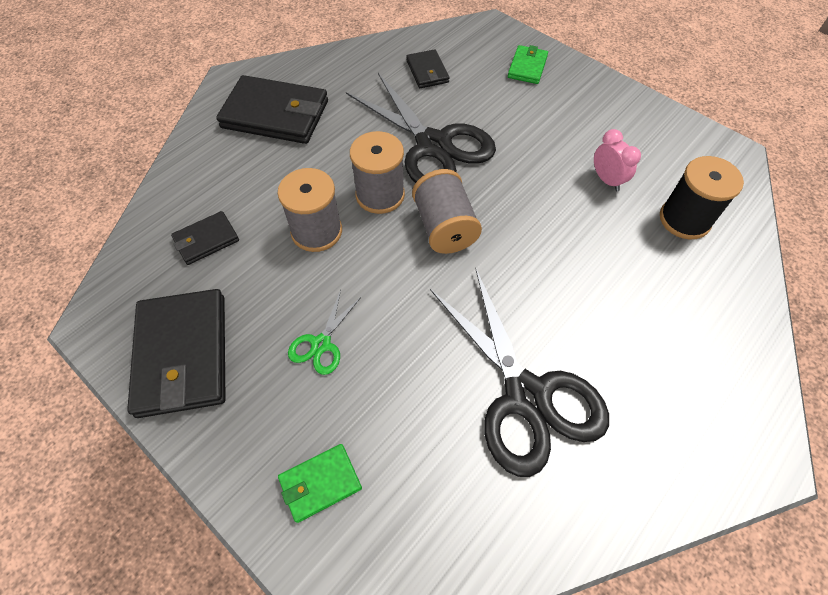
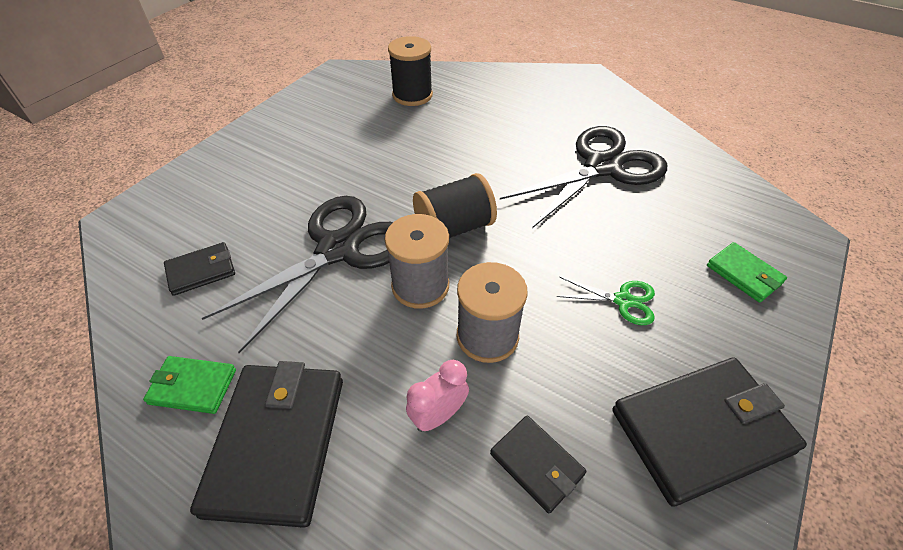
camera: 100 degrees left, 10 degrees down
grey spool [412,169,482,254] -> black spool [413,173,497,238]
green wallet [508,45,548,84] -> green wallet moved to [143,356,236,414]
pink clock [594,129,641,191] -> pink clock moved to [406,360,469,432]

